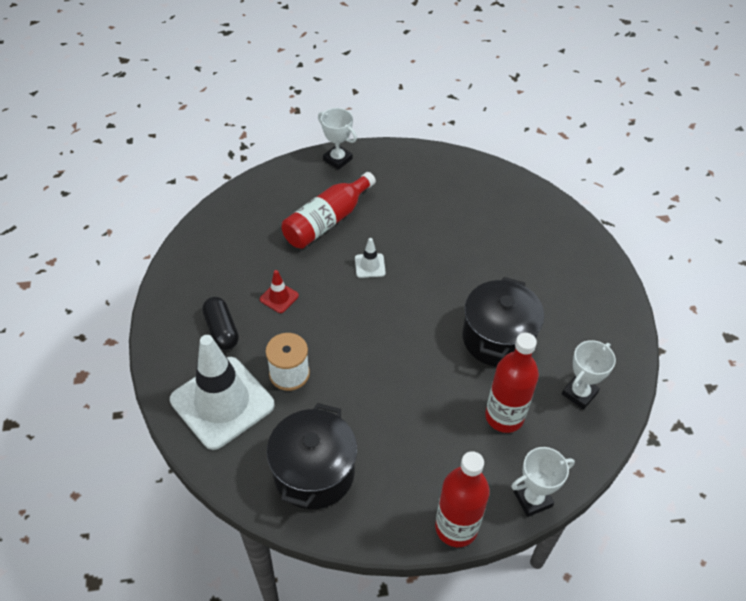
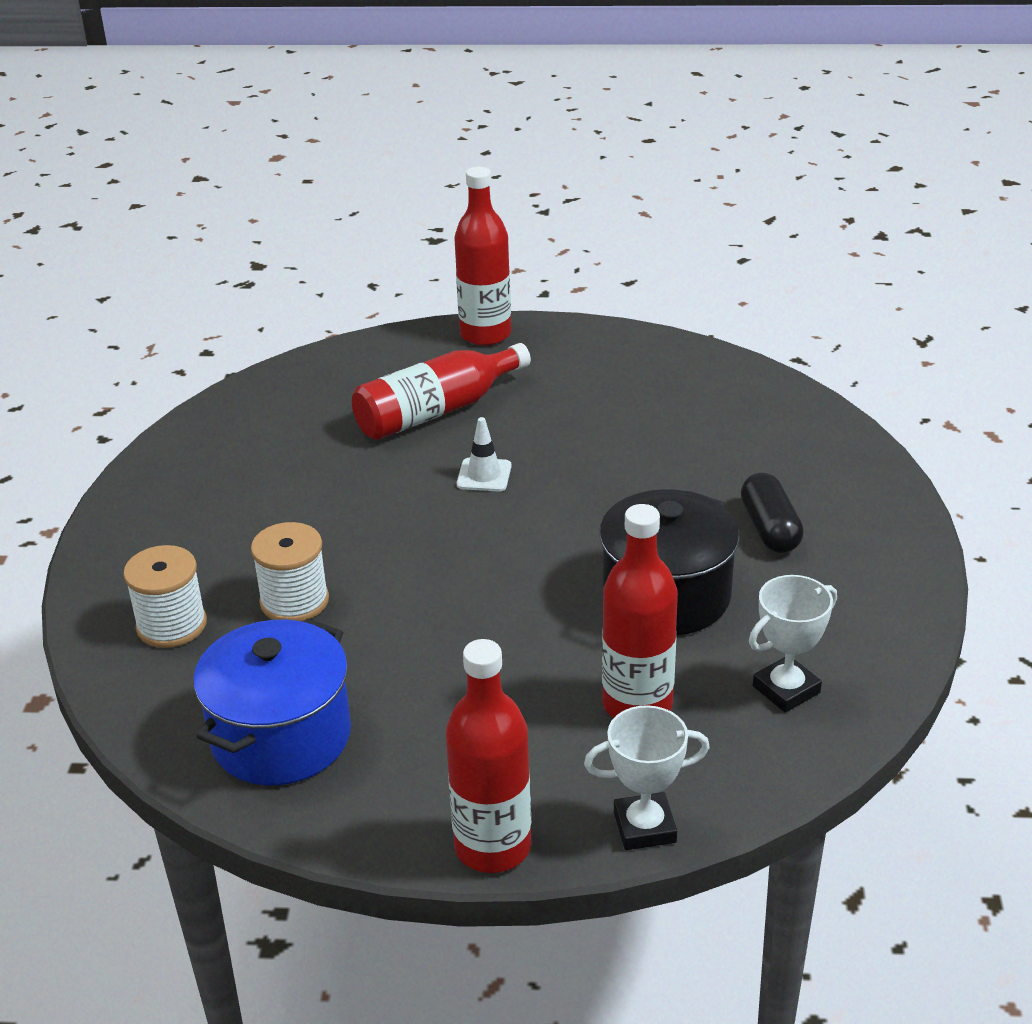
camera: 15 degrees right, 15 degrees down
white traffic cone [170,335,274,450] -> white spool [123,545,207,648]
black capsule [202,297,239,350] -> black capsule moved to [741,473,804,553]
red traffic cone [260,270,299,313] -> none
black pot [267,403,357,509] -> blue pot [193,618,351,785]
white trophy [318,108,357,170] -> red bottle [454,167,511,346]

